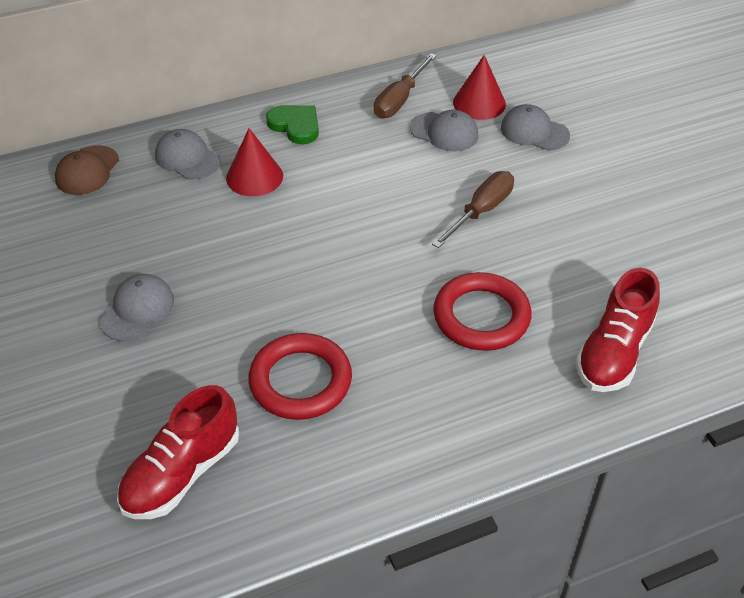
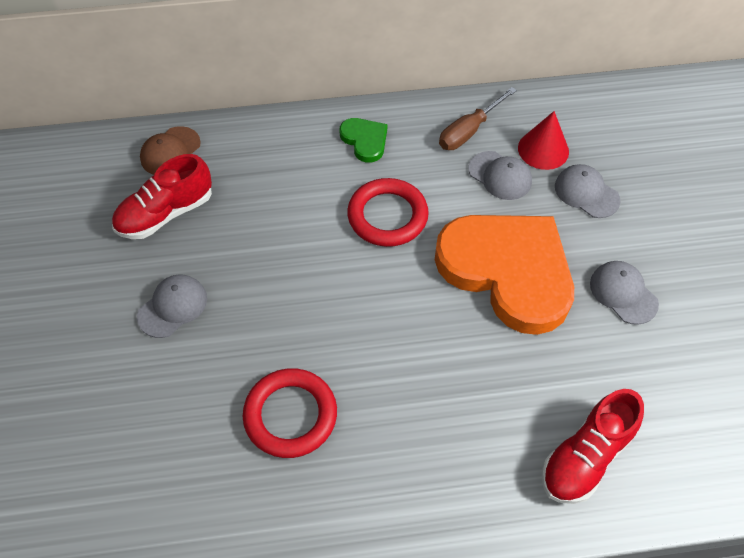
camera: 15 degrees right, 10 degrees up
red shoe [117,385,239,519] -> red shoe moved to [112,154,212,239]
grey cap [155,129,221,180] -> grey cap moved to [590,261,659,325]
red cone [226,128,283,196] -> none
brown screwdriver [432,171,514,248] -> orange heart [435,215,574,335]
red ring [433,272,532,351] -> red ring moved to [347,178,429,247]

